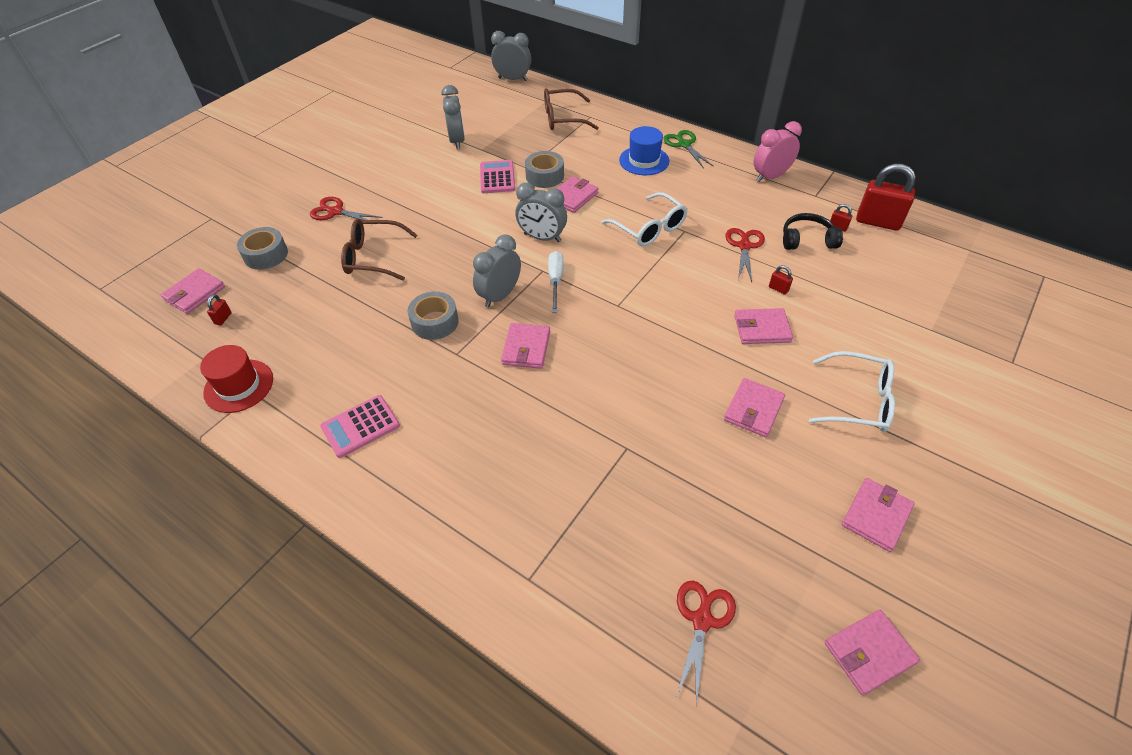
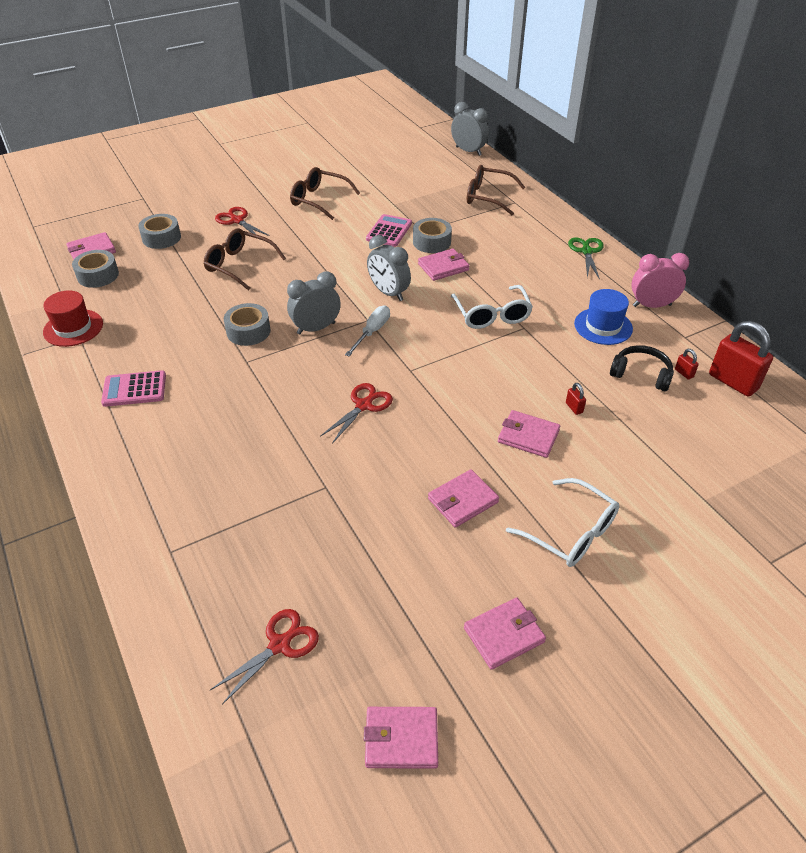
camera: 25 degrees right, 5 degrees down
red padlock [207,294,232,325] -> grey tape [72,250,119,288]
grey clock [441,85,465,150] -> none
pink wallet [501,323,550,369] -> none
blue hat [619,126,669,175] -> blue hat moved to [574,289,633,345]
red scissors [725,228,765,282] -> red scissors moved to [320,383,393,444]
none -> brown glasses [290,167,360,220]

